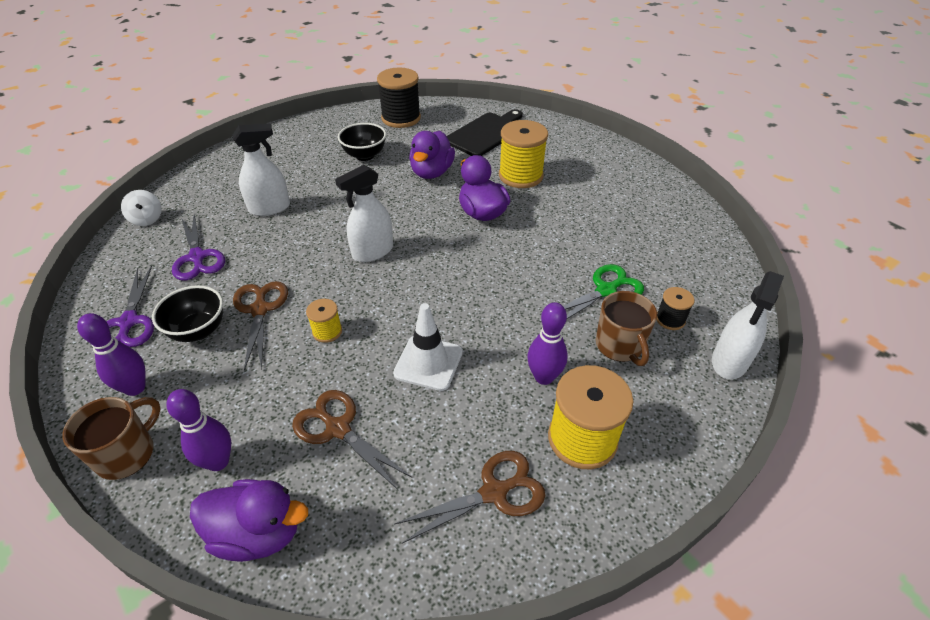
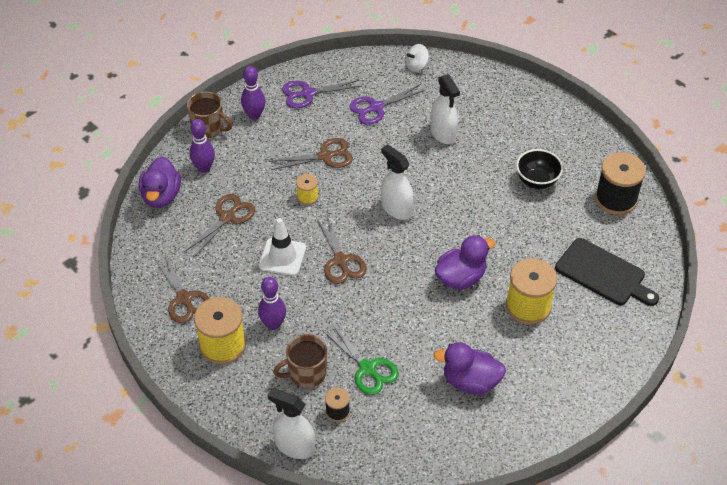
camera: 85 degrees right, 5 degrees up
black bowl [152,285,223,342] -> none
purple duck [409,131,455,179] -> purple duck moved to [433,342,506,395]
none -> brown scissors [316,215,367,284]

